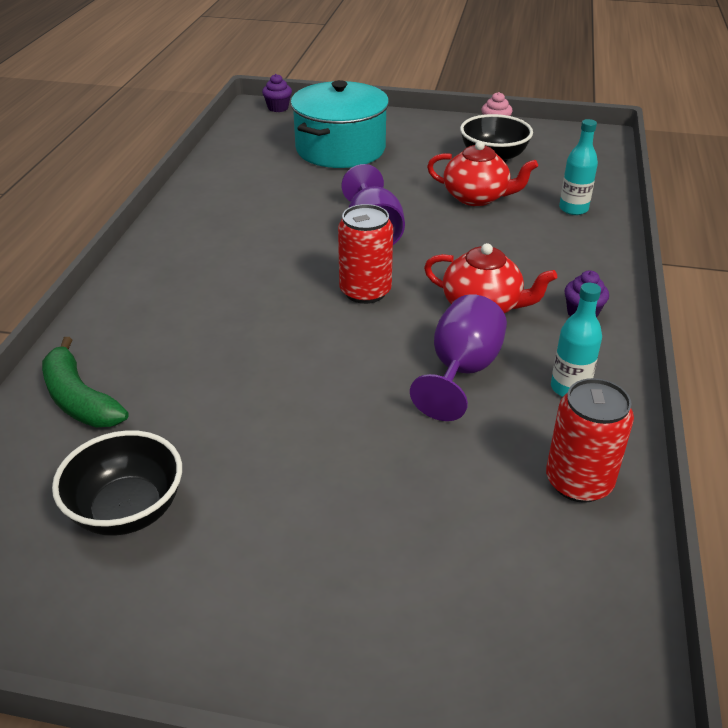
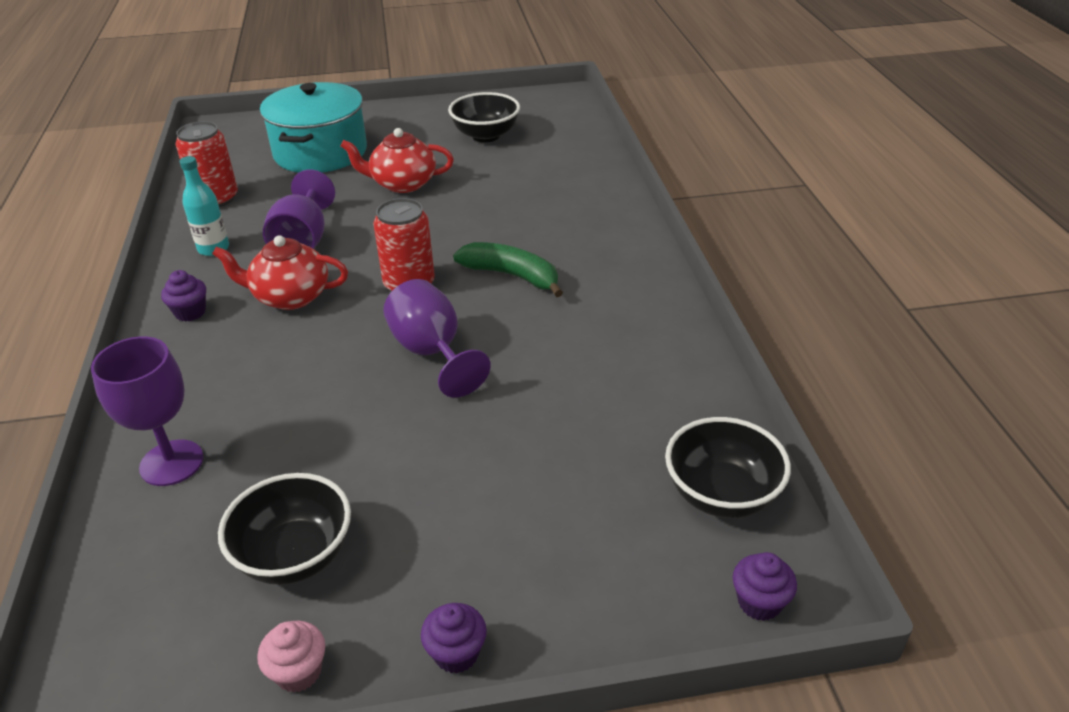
camera: 160 degrees right, 0 degrees up
green banana [42,337,129,427] -> green banana moved to [453,242,563,297]
turquoise pot [291,80,389,168] -> turquoise pot moved to [260,82,367,173]
red teapot [427,141,538,206] -> red teapot moved to [341,128,454,193]
turquoise bottle [559,119,598,215] -> purple goblet [91,337,204,486]
none -> purple cupcake [421,603,487,674]
none -> black bowl [665,417,791,518]

